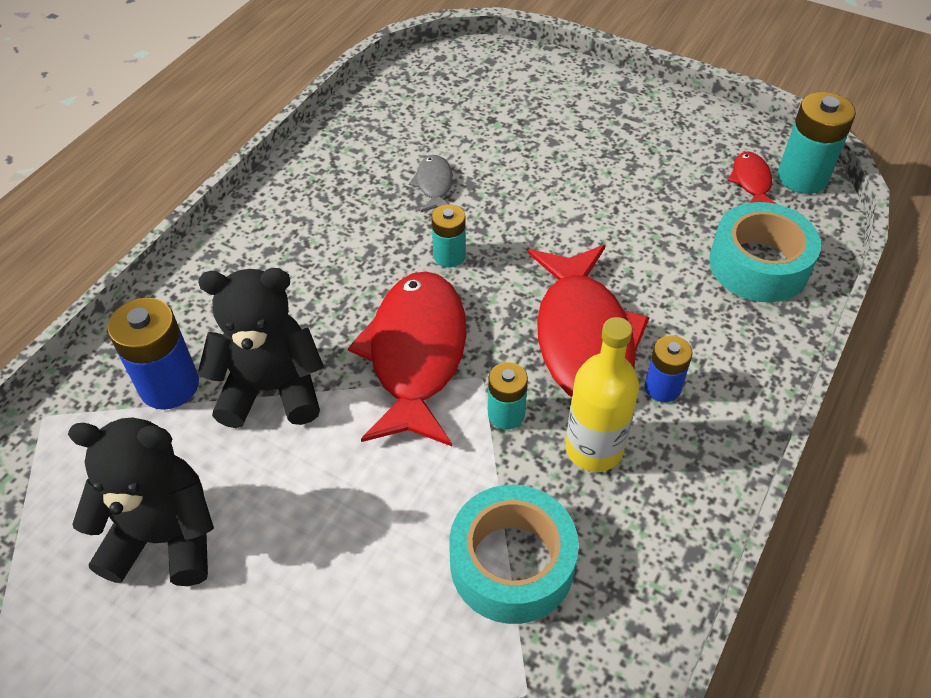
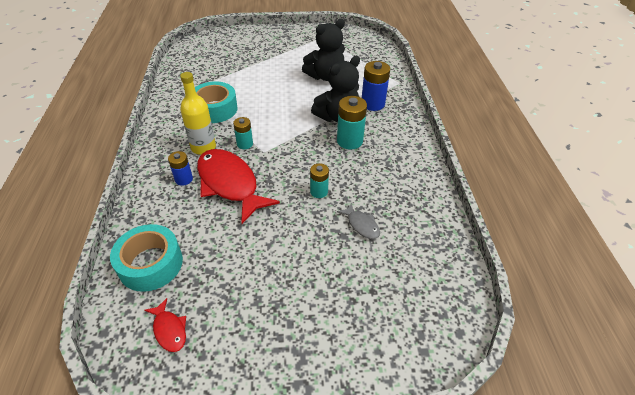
camera: 145 degrees right, 5 degrees down
red fish [348,271,467,446] -> none
turquoise battery [778,92,856,194] -> turquoise battery moved to [337,96,367,150]

